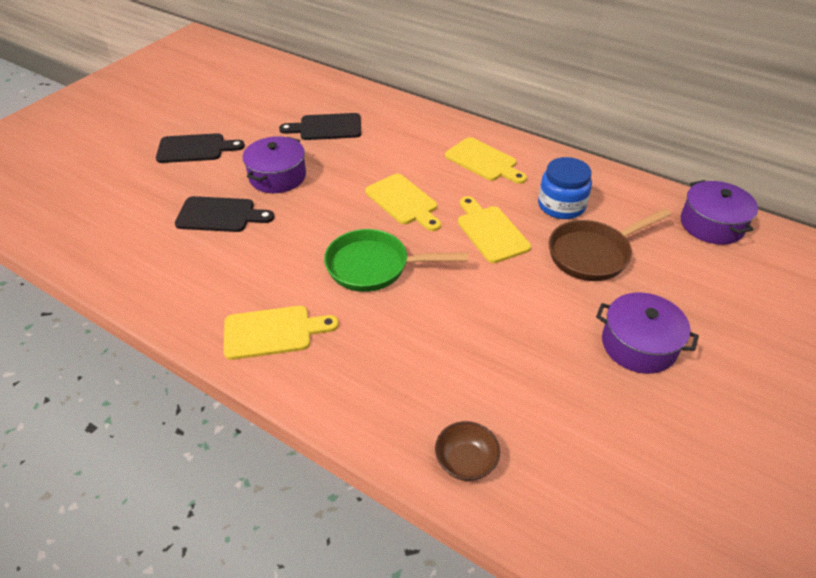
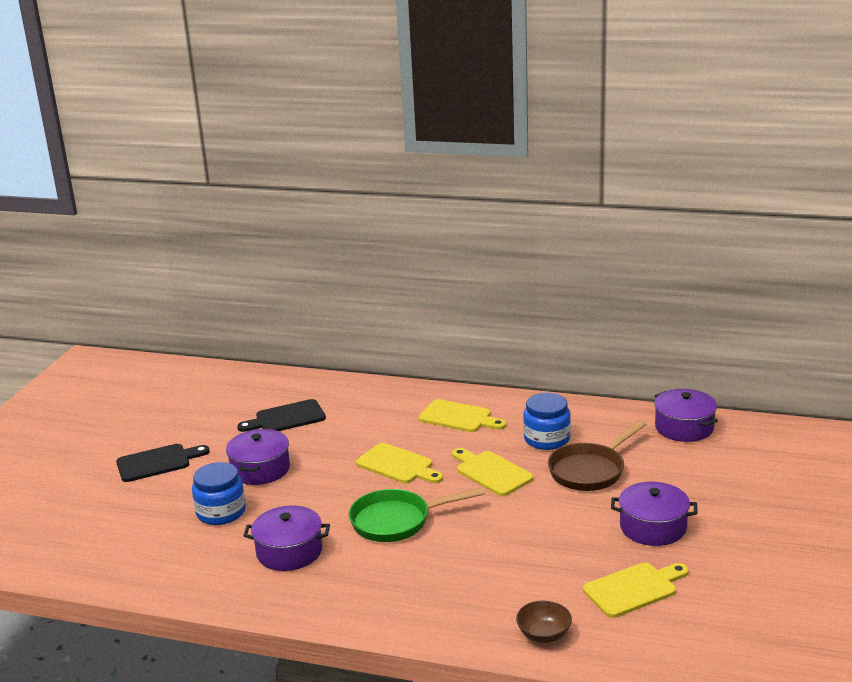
camera: 15 degrees left, 20 degrees down
black cutting board [175,196,274,232] -> blue jar [192,462,246,525]
yellow cutting board [224,306,339,360] -> yellow cutting board moved to [583,562,689,618]
none -> purple pot [243,505,330,571]

